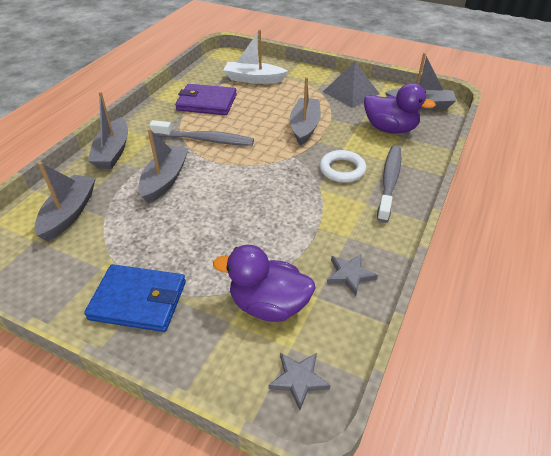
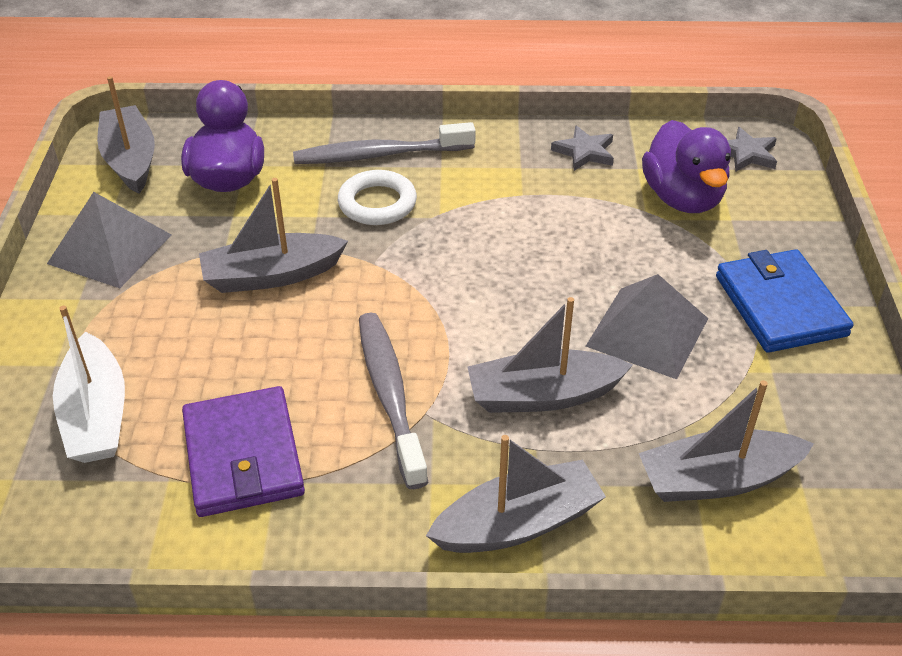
camera: 115 degrees left, 0 degrees up
none -> grey pyramid [586,274,708,379]

